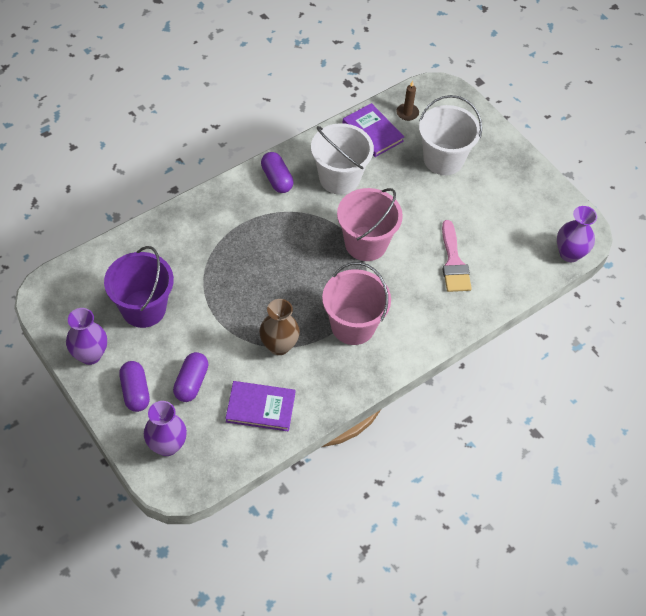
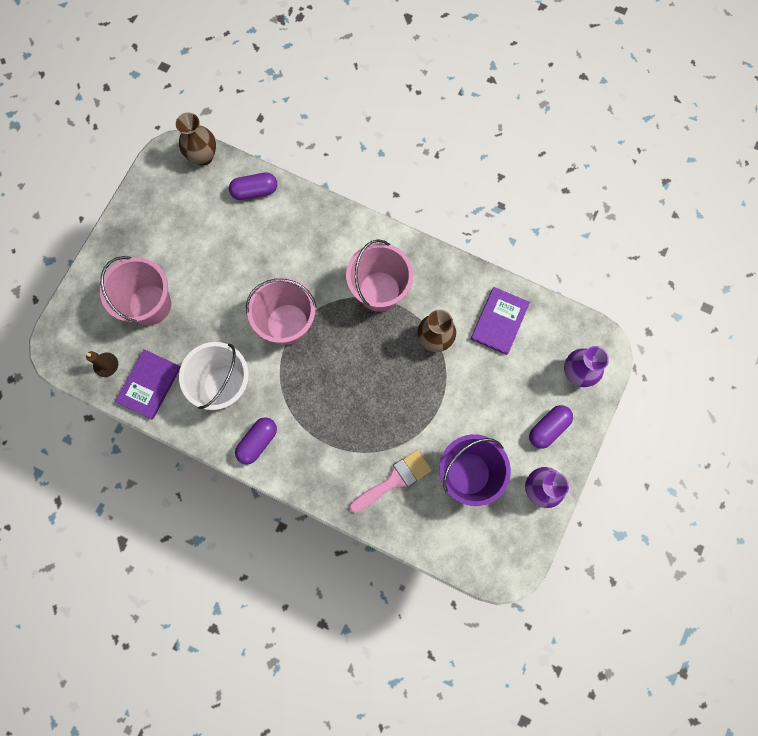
camera: 115 degrees left, 20 degrees up
purple capsule [173,352,209,402] -> purple capsule moved to [229,172,277,200]
purple book [225,381,295,432] -> purple book turned 45 degrees clockwise [471,287,530,355]
white bucket [419,95,482,175] -> pink bucket [100,256,171,325]
pink brush [442,220,472,292] -> pink brush moved to [349,449,432,513]
purple vase [557,206,597,262] -> brown vase [176,113,216,166]

